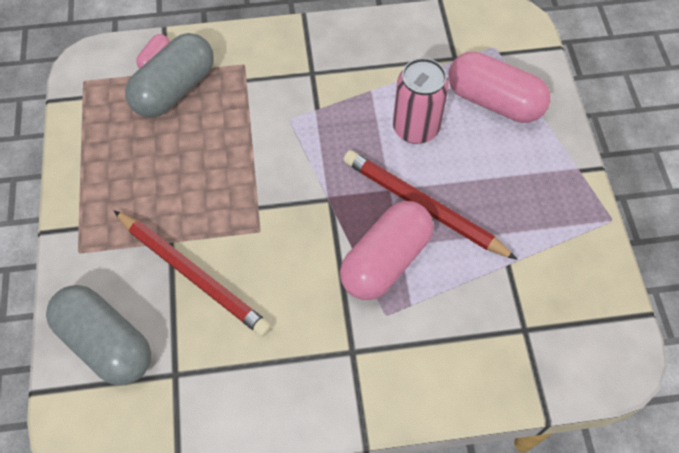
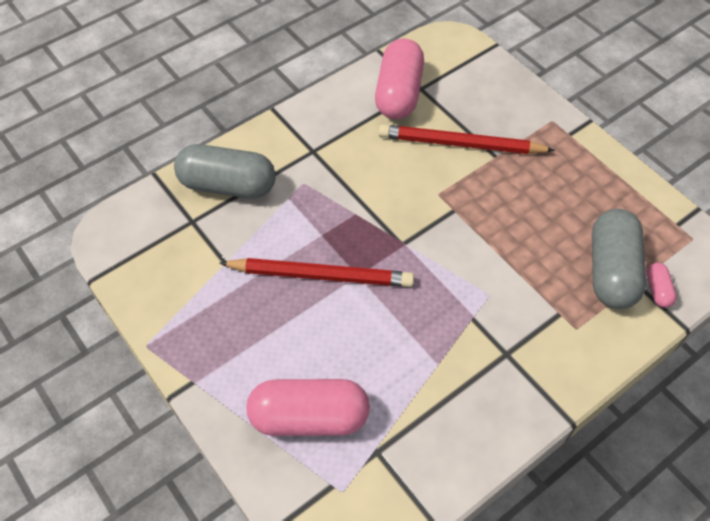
camera: 150 degrees right, 5 degrees down
grey capsule [46,285,151,386] -> grey capsule moved to [174,144,276,199]
pink capsule [340,201,433,300] -> pink capsule moved to [375,39,424,119]
pink can [393,58,449,144] -> none

